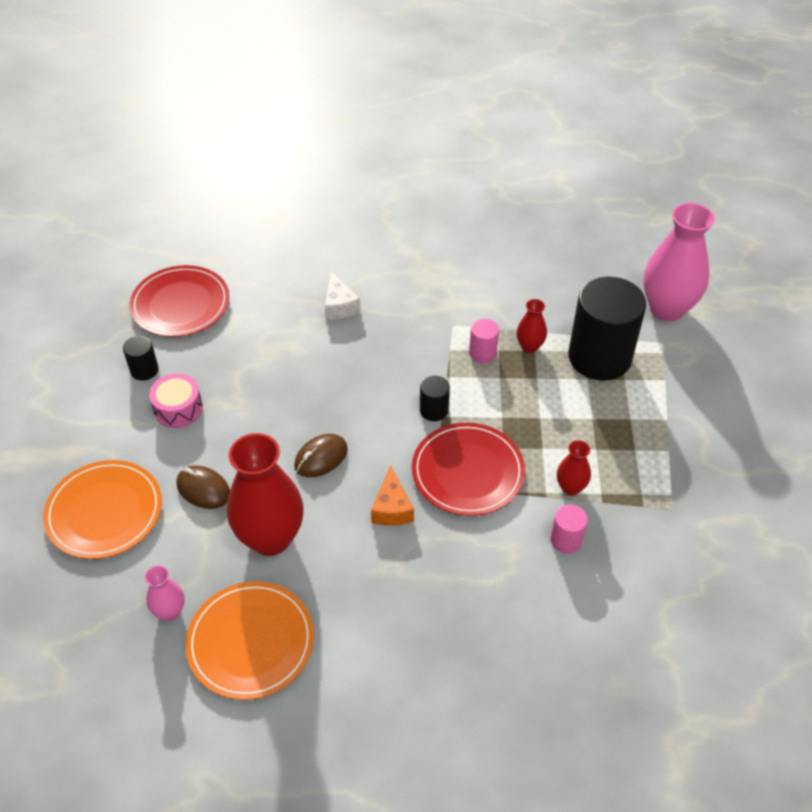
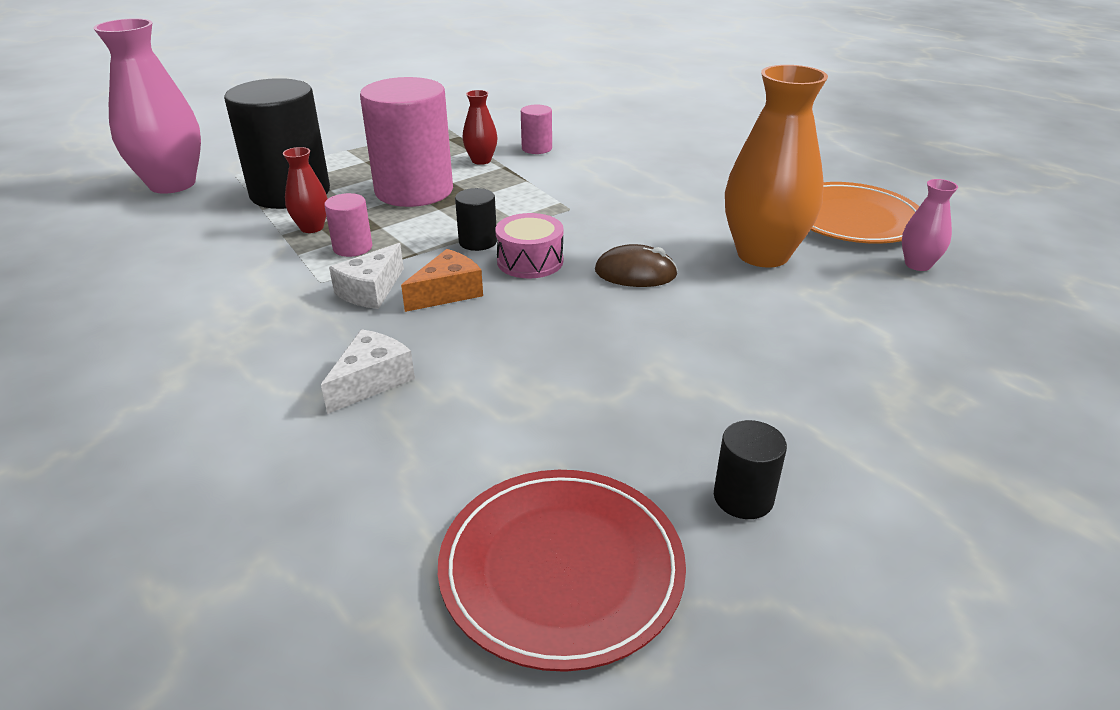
camera: 130 degrees left, 15 degrees down
orange plate [43,460,162,559] -> none
pink drum [149,373,203,428] -> pink drum moved to [495,213,564,279]
brown mouse [176,465,230,509] -> none
red vase [227,433,303,556] -> orange vase [725,65,828,268]
orange cheese [371,465,414,526] -> orange cheese moved to [401,249,483,312]
red plate [412,423,525,516] -> none
none -> white cheese [329,243,404,309]
none -> pink cylinder [360,77,453,207]

